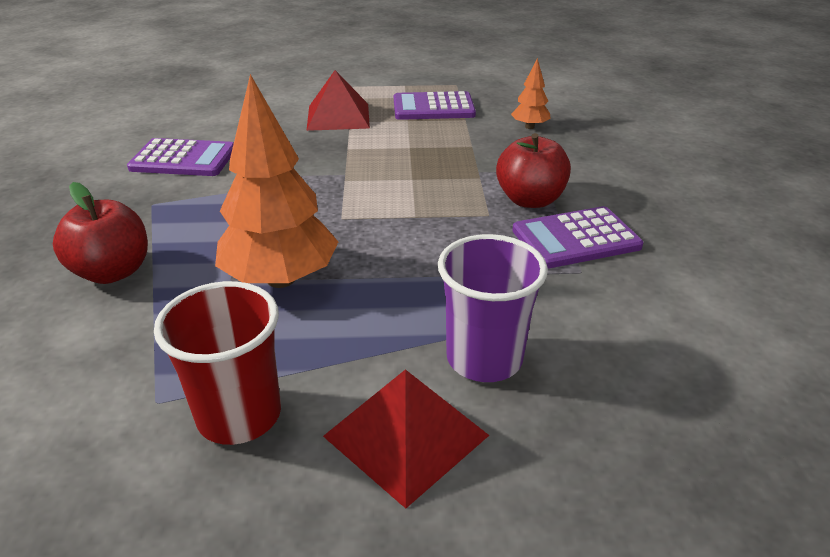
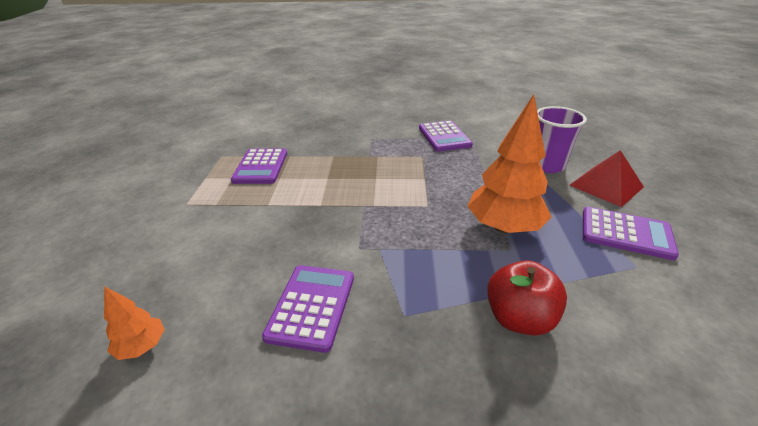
camera: 85 degrees left, 0 degrees up
red cup [154,281,281,445] -> purple calculator [583,207,679,260]
red pyramid [306,70,370,131] -> none
red apple [496,133,571,208] -> none
orange tree [511,58,551,129] -> orange tree moved to [104,286,165,360]

